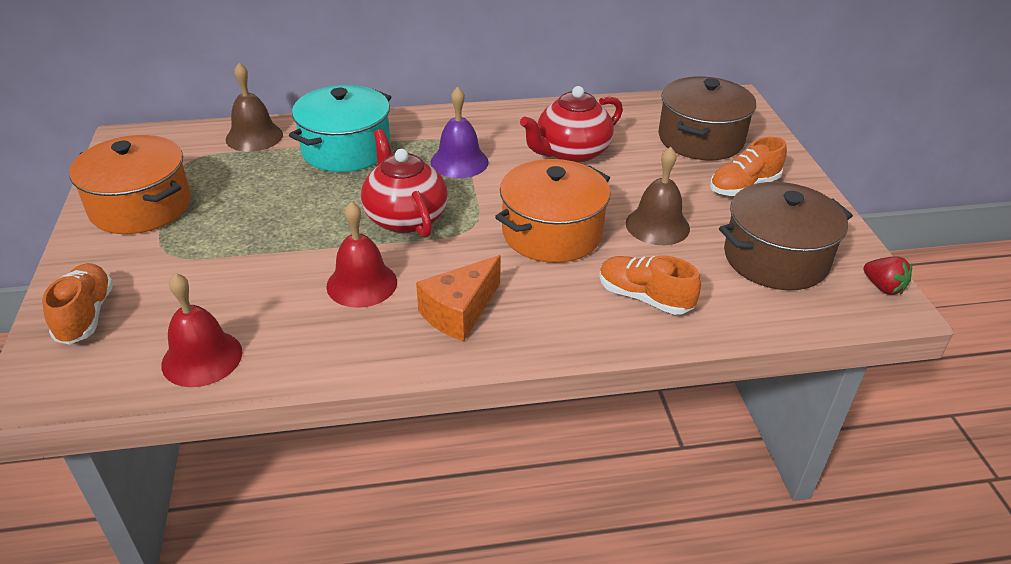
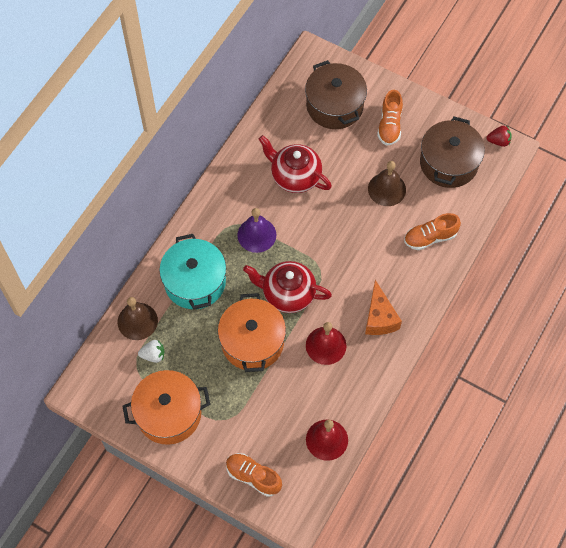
camera: 50 degrees left, 25 degrees up
orange pot [495,159,610,263] -> orange pot moved to [218,293,286,372]
red teapot [520,86,623,163] -> red teapot turned 120 degrees clockwise [258,135,332,193]
none -> white strawberry [138,340,165,363]

